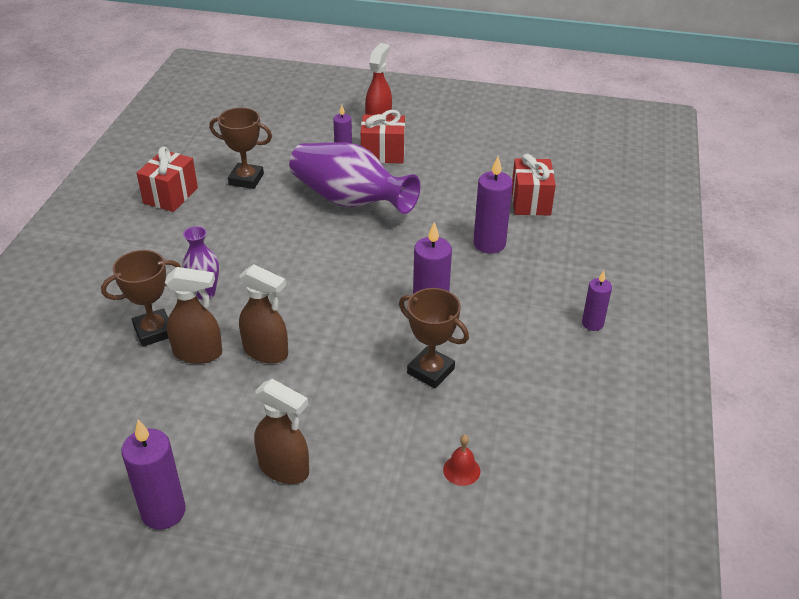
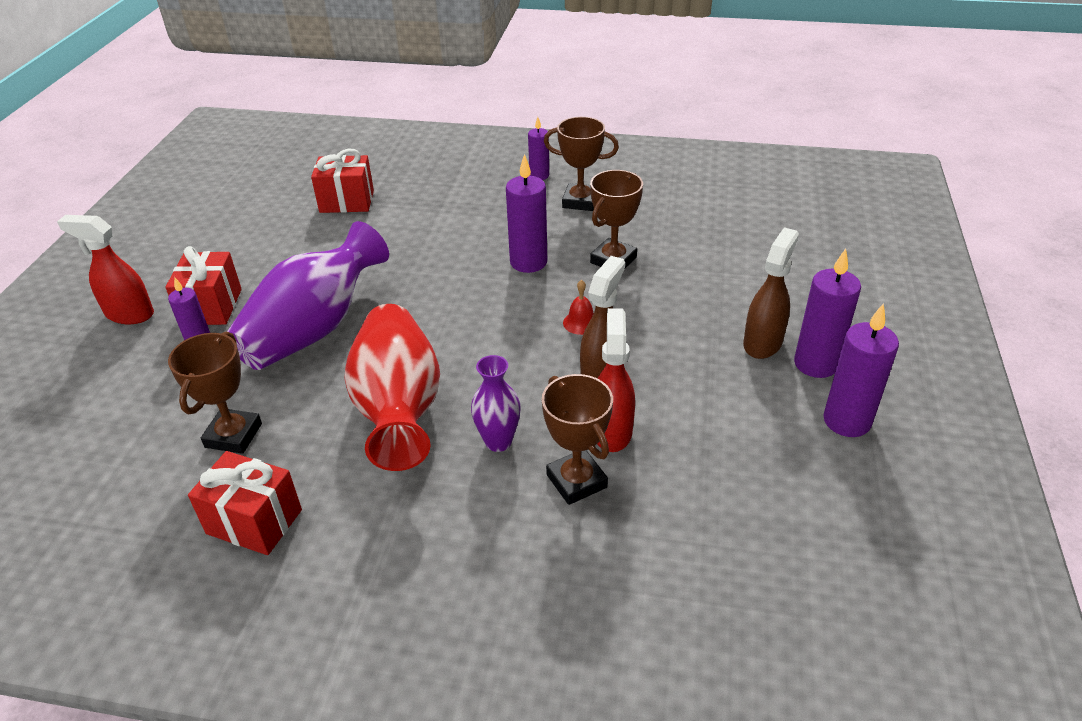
camera: 90 degrees left, 0 degrees up
brown spray bottle [165,267,222,364] -> red spray bottle [597,308,635,452]
red bell [443,435,480,486] -> red bell moved to [563,280,594,335]
purple candle [473,156,513,254] -> purple candle moved to [794,249,861,378]
none -> red vase [344,304,440,471]
none -> brown trophy [544,117,619,211]

